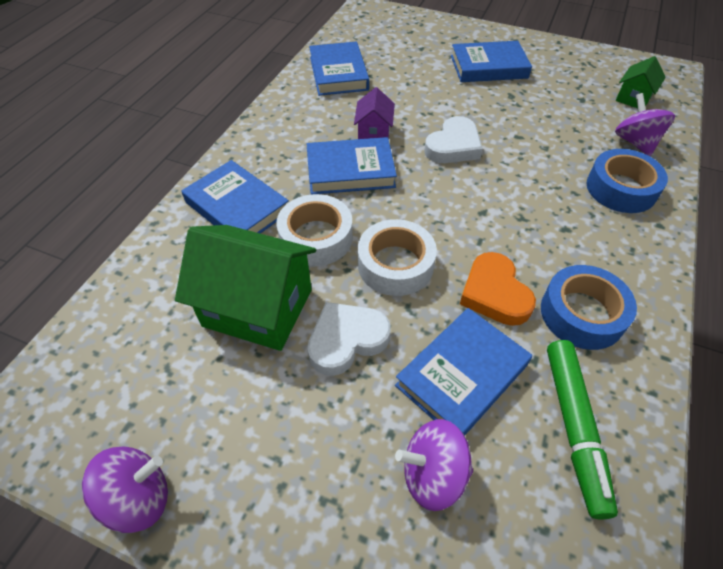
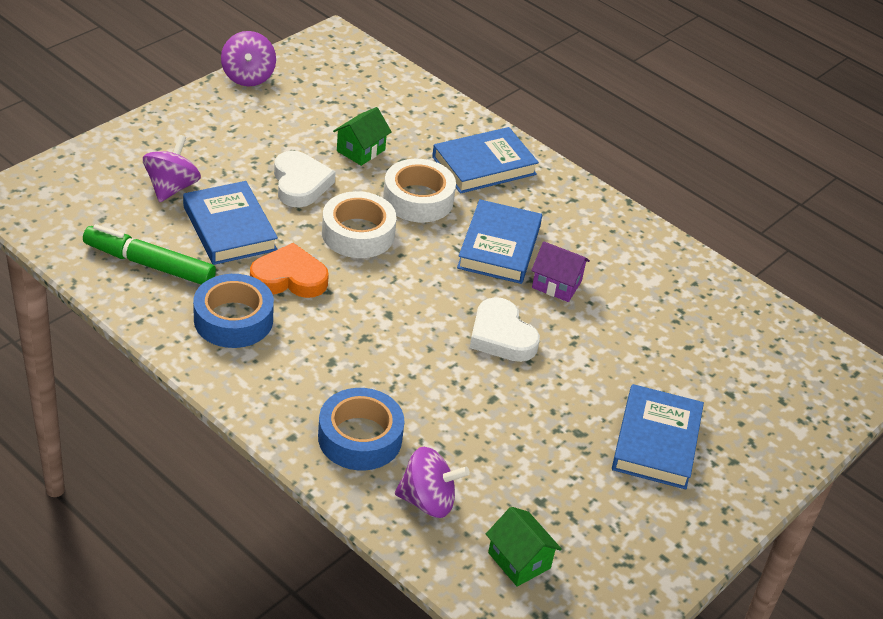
camera: 105 degrees right, 10 degrees down
green house [175,225,316,351] -> green house [333,107,392,166], size x0.51
blue book [309,42,369,96] -> none

